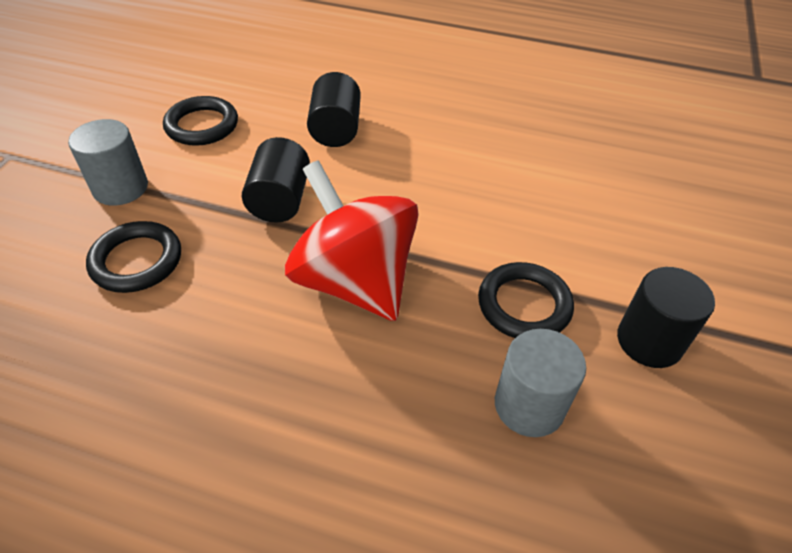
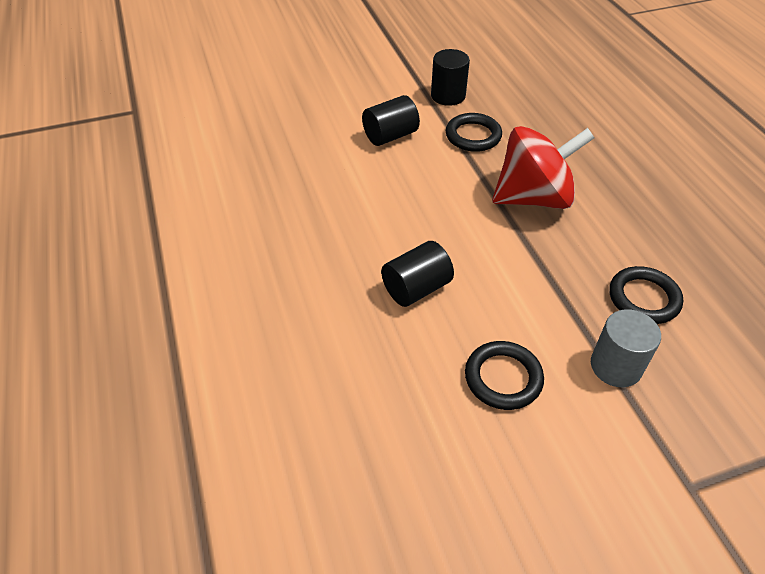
camera: 125 degrees left, 0 degrees up
black cylinder [242,137,310,223] -> black cylinder moved to [362,95,420,146]
red spinning top [285,160,419,321] -> red spinning top turned 120 degrees counterclockwise [492,126,595,209]
grey cylinder [495,329,586,437] -> none

